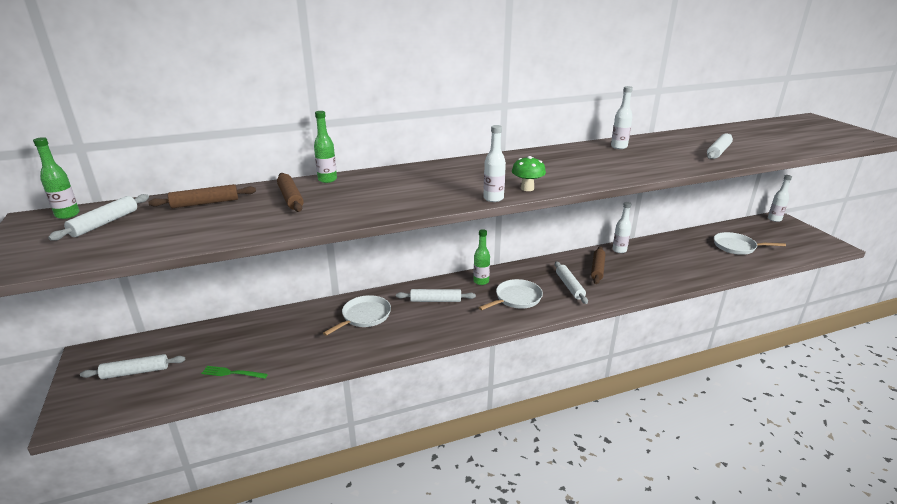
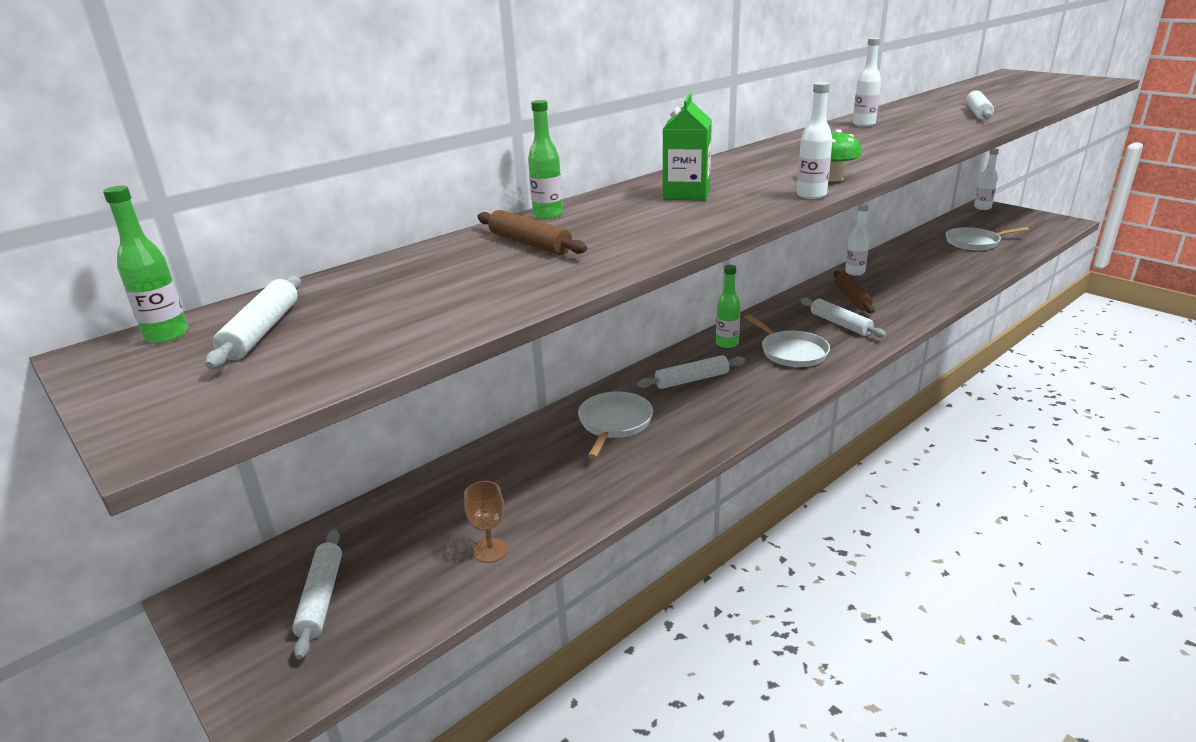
camera: 20 degrees left, 0 degrees up
white rolling pin [80,354,185,379] -> white rolling pin turned 60 degrees counterclockwise [292,530,342,660]
brown rolling pin [148,184,256,208] -> none
green fork [201,366,268,379] -> brown goblet [464,481,508,563]
white pan [478,279,543,310] -> white pan turned 120 degrees clockwise [744,314,830,367]
none -> green carton [663,93,712,201]

